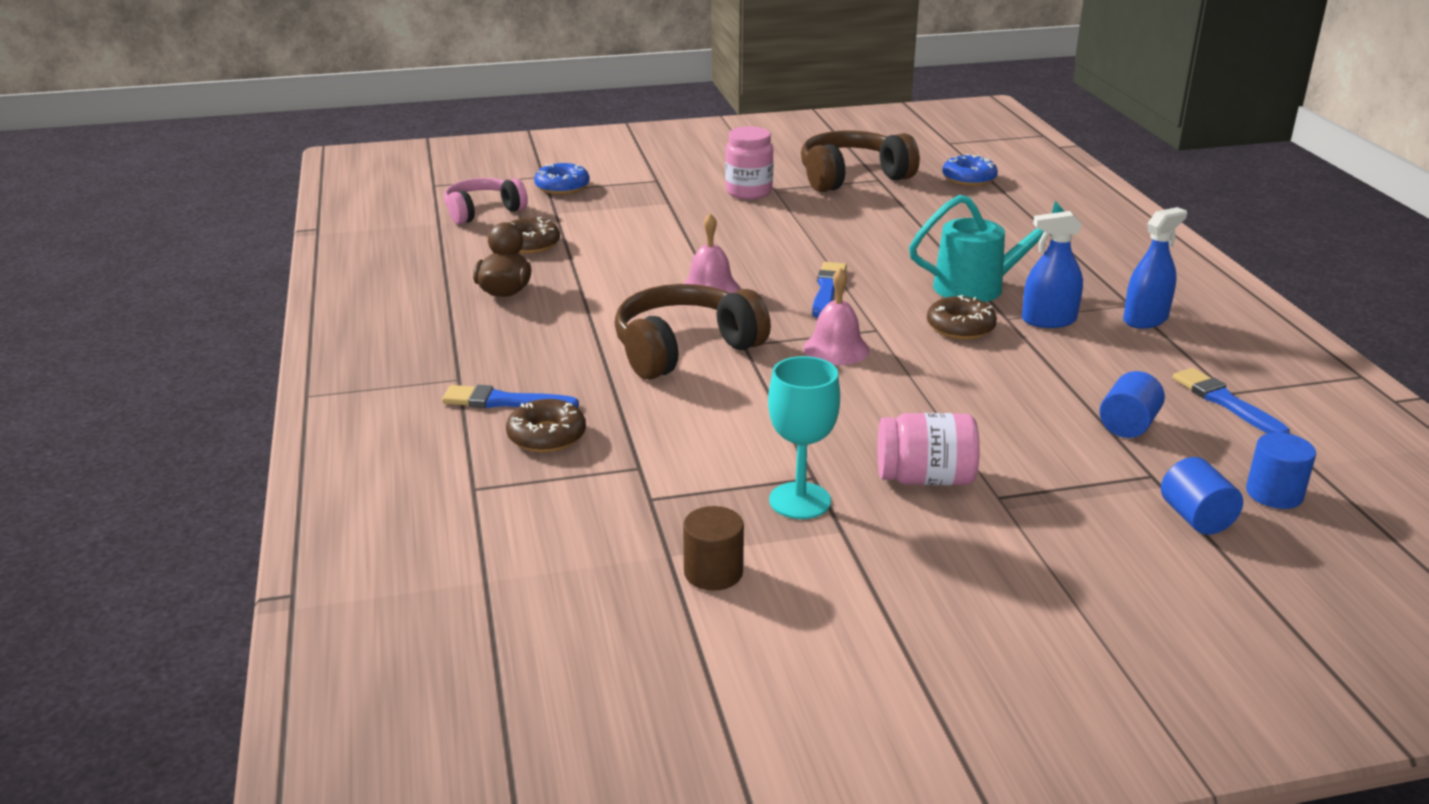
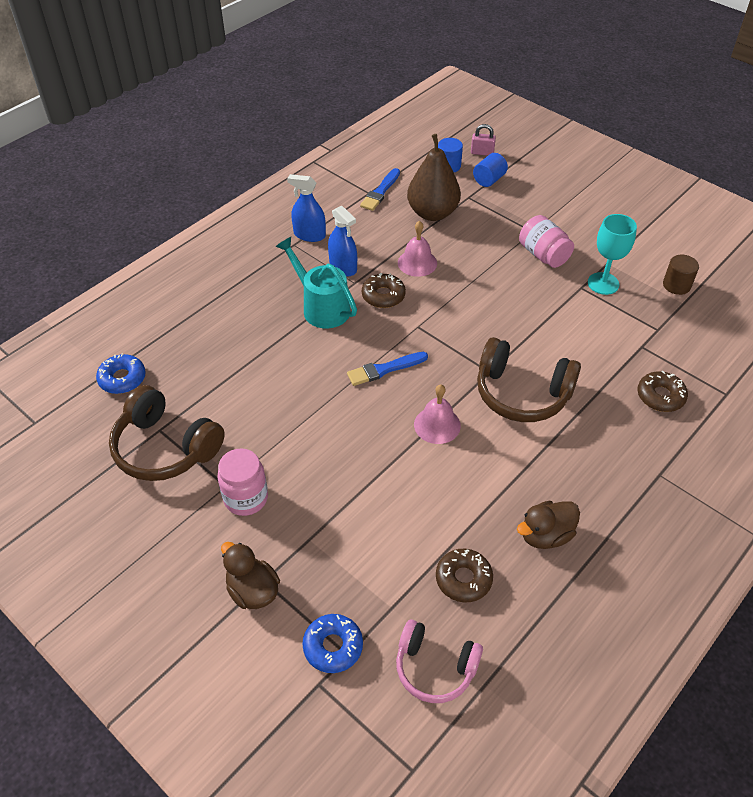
camera: 125 degrees left, 20 degrees up
blue brush [442,385,579,408] -> none
pink bell [803,268,870,365] -> pink bell moved to [398,221,437,277]
blue cylinder [1099,371,1165,438] -> brown pear [407,134,461,221]
none -> brown duck [221,542,280,609]
none -> pink padlock [471,124,496,156]

